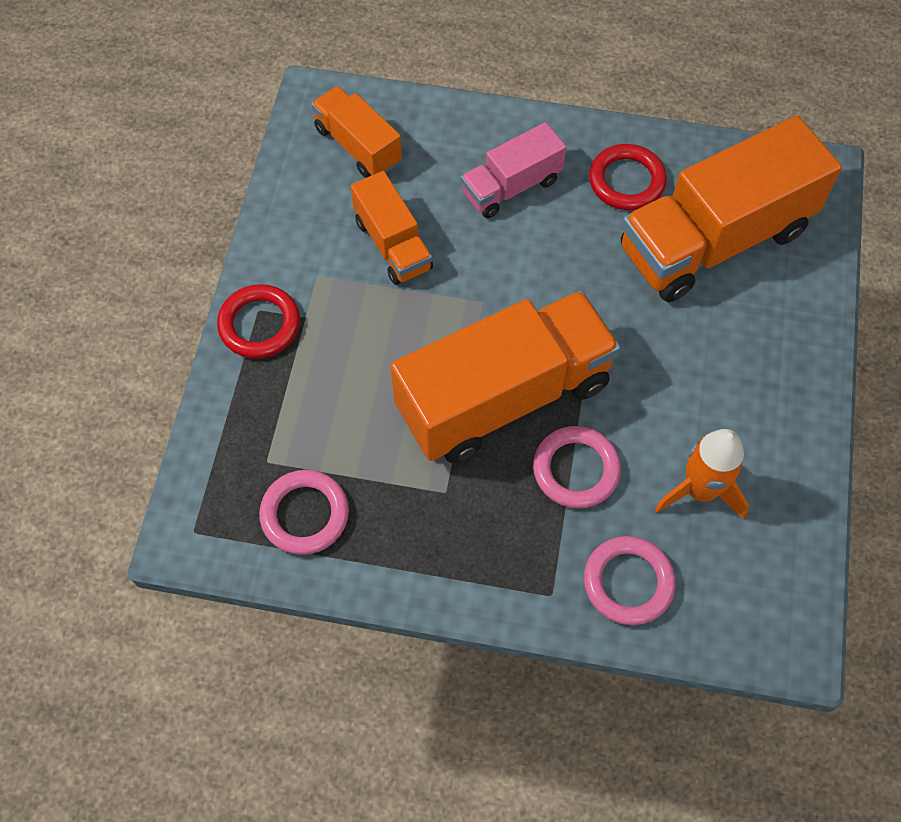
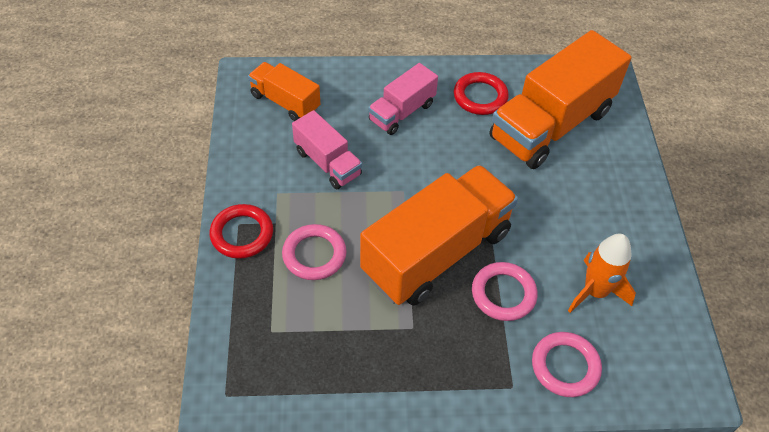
camera: 15 degrees left, 10 degrees down
pink ring [259,470,349,555] -> pink ring moved to [282,224,346,280]
orange truck [351,171,433,285] -> pink truck [292,110,362,189]

